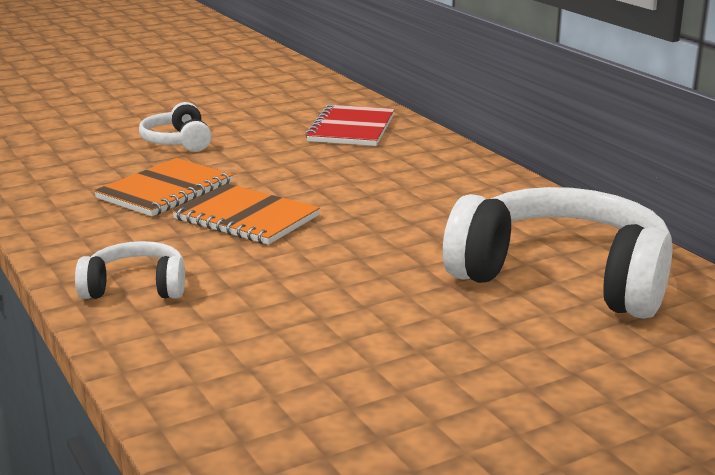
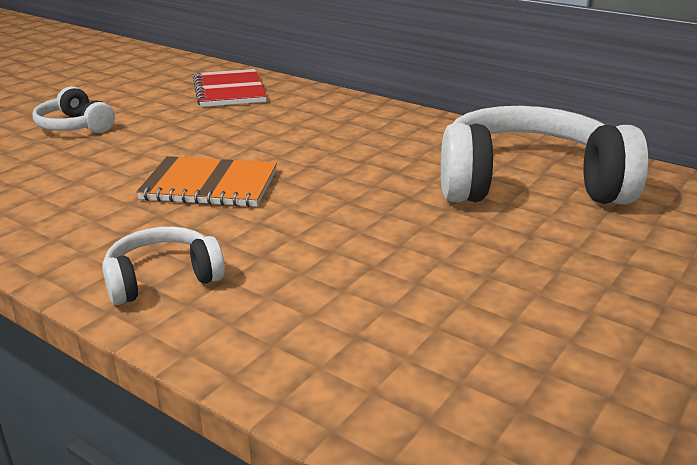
camera: 25 degrees left, 5 degrees up
orange notebook [94,158,233,216] -> none

